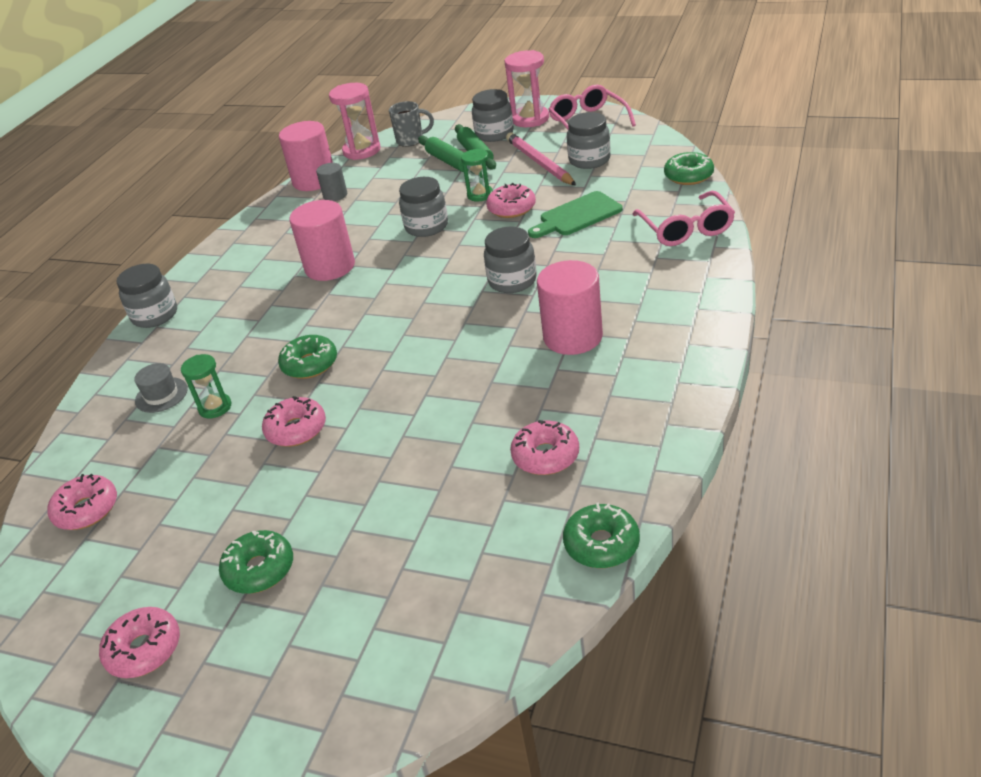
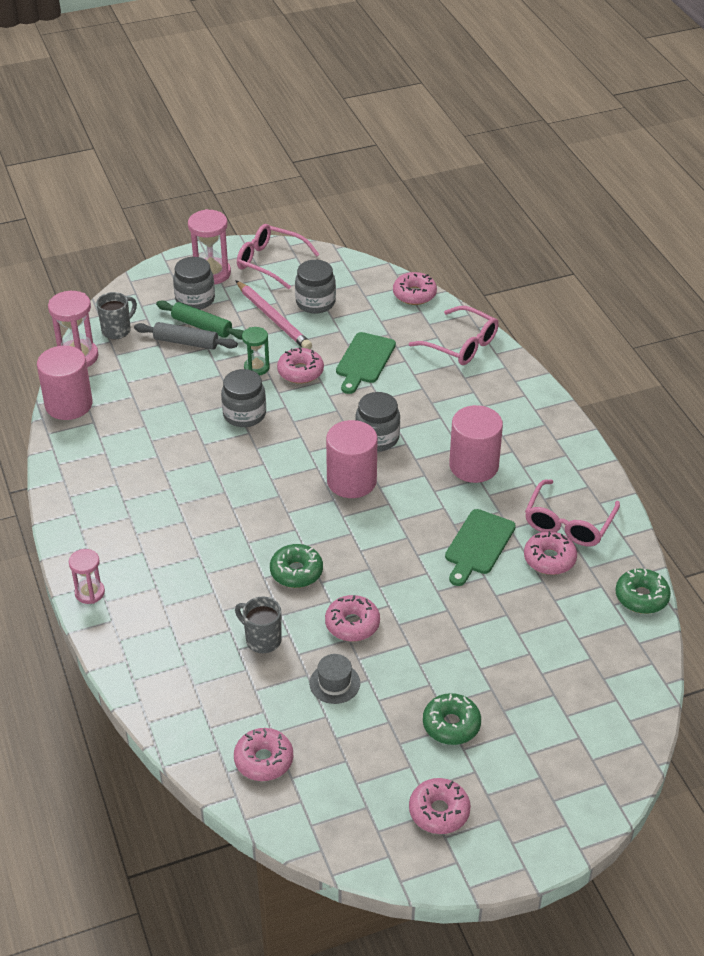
camera: 45 degrees left, 5 degrees up
grey jar [116,264,177,328] -> pink hourglass [69,549,105,604]
grey hat [134,363,188,413] -> grey hat moved to [309,654,360,704]
green hourglass [181,354,231,418] -> grey mug [235,597,282,653]
pink cylinder [289,200,355,281] -> pink cylinder moved to [326,420,377,498]
grey cylinder [316,163,347,201] -> none
green rolling pin [418,136,474,174] -> grey rolling pin [134,322,238,350]
pink pencil [506,132,576,185] -> pink pencil turned 150 degrees counterclockwise [235,280,312,349]
green donut [664,152,714,185] -> pink donut [393,272,437,305]
none -> green cutting board [445,509,516,586]
none -> pink glasses [525,479,620,546]

